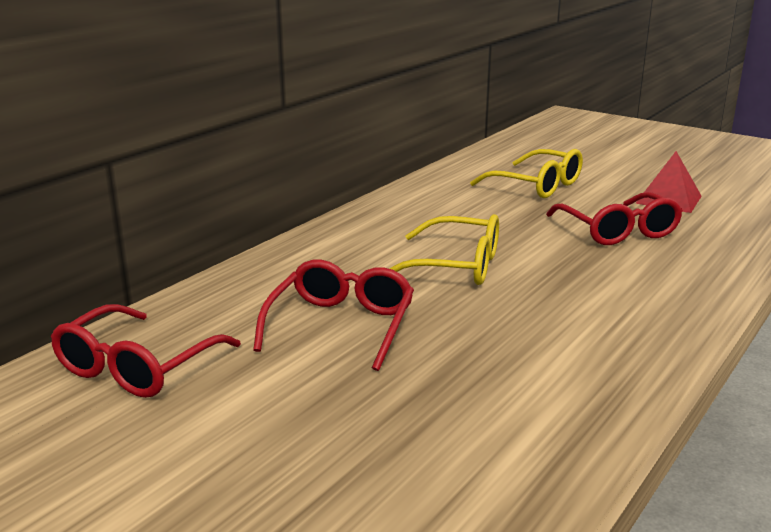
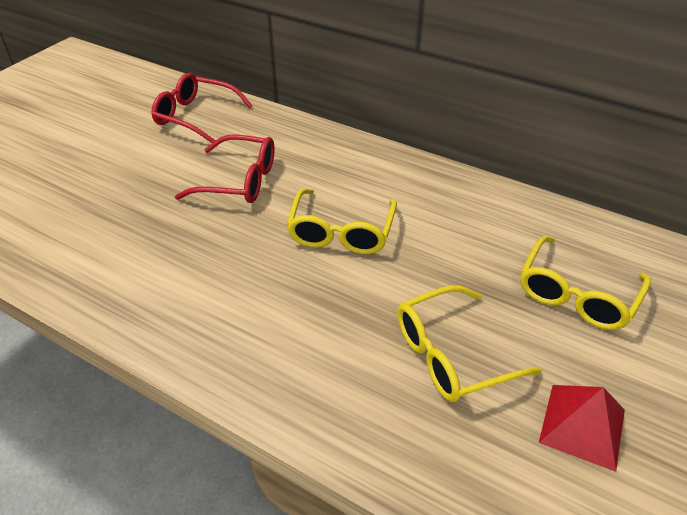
camera: 85 degrees right, 20 degrees up
red glasses [546,192,683,245] -> yellow glasses [397,285,542,402]

